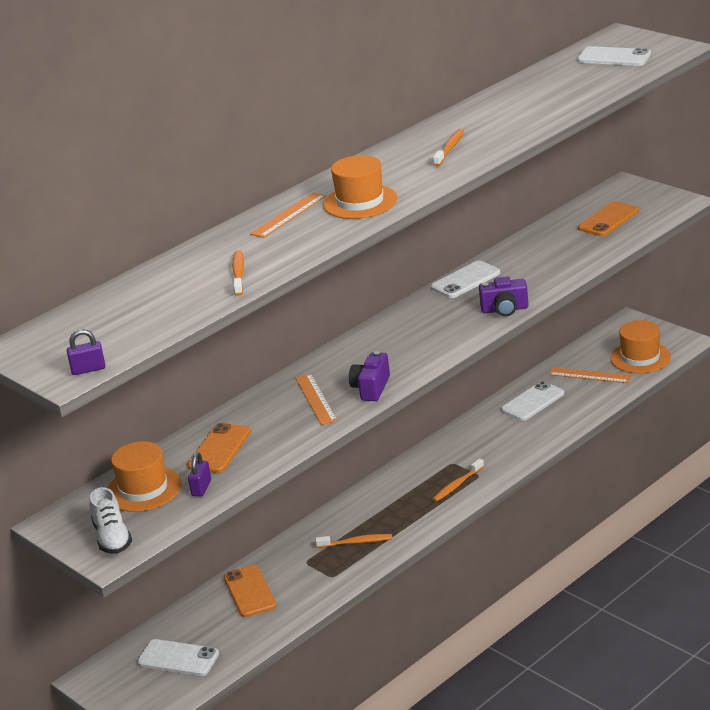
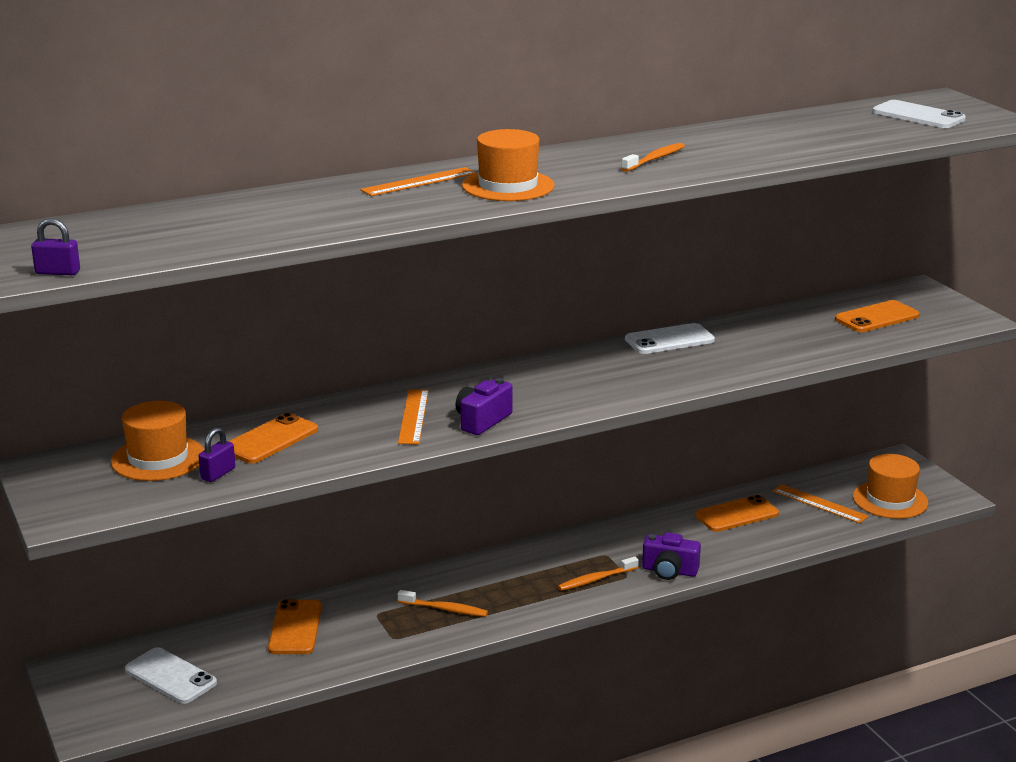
camera: 15 degrees right, 5 degrees down
white shoe [90,487,132,554] -> none
orange toothbrush [232,250,244,296] -> none
purple camera [479,277,528,316] -> purple camera moved to [642,532,701,580]
white phone [501,381,564,421] -> orange phone [695,495,779,532]

